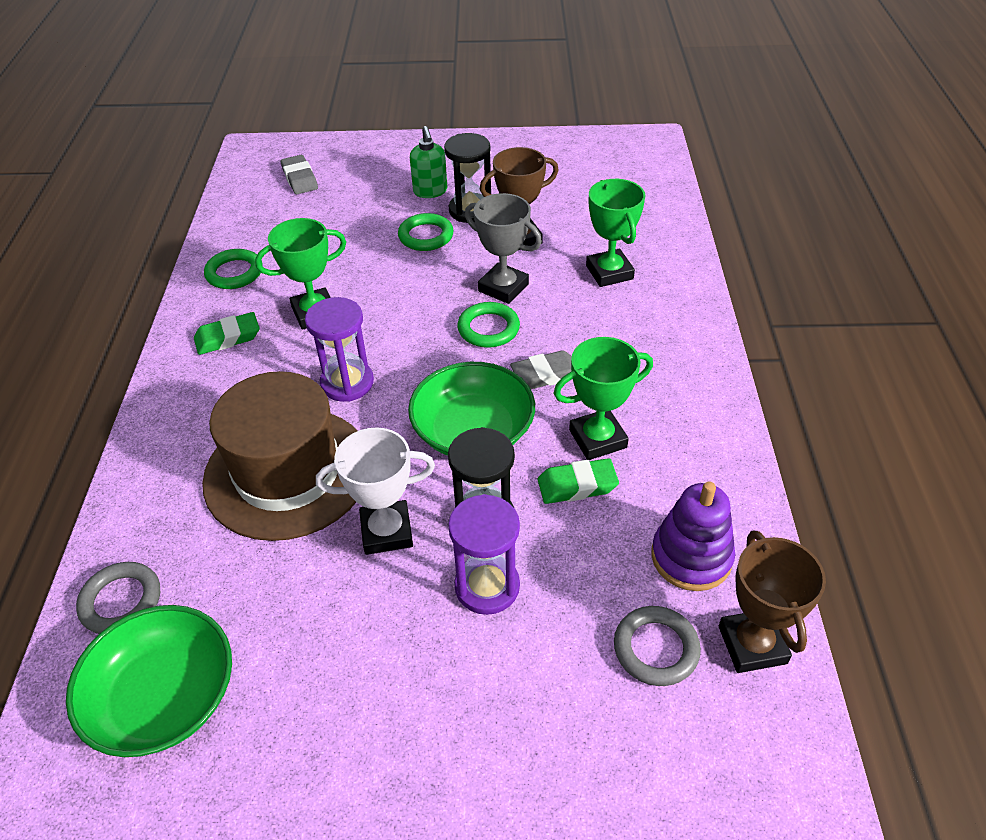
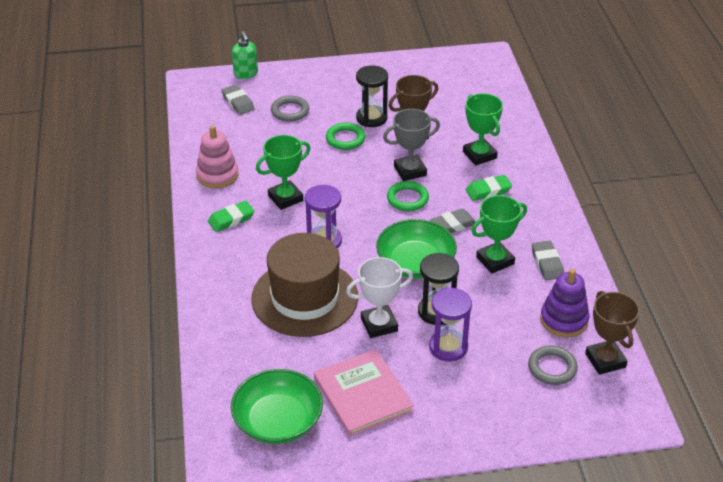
camera: 10 degrees left, 5 degrees down
grey ring [76,562,160,634] -> grey ring moved to [271,95,309,122]
green ring [204,249,263,289] -> pink stacking toy [196,125,238,188]
green soap dispenser [410,126,447,198] -> green soap dispenser moved to [232,31,258,79]
grey trophy [465,193,542,304] -> grey trophy turned 45 degrees counterclockwise [383,109,440,181]
green eraser [538,458,619,504] -> green eraser moved to [466,175,512,201]
none -> pink book [314,349,414,437]
none -> grey eraser [532,241,564,280]

